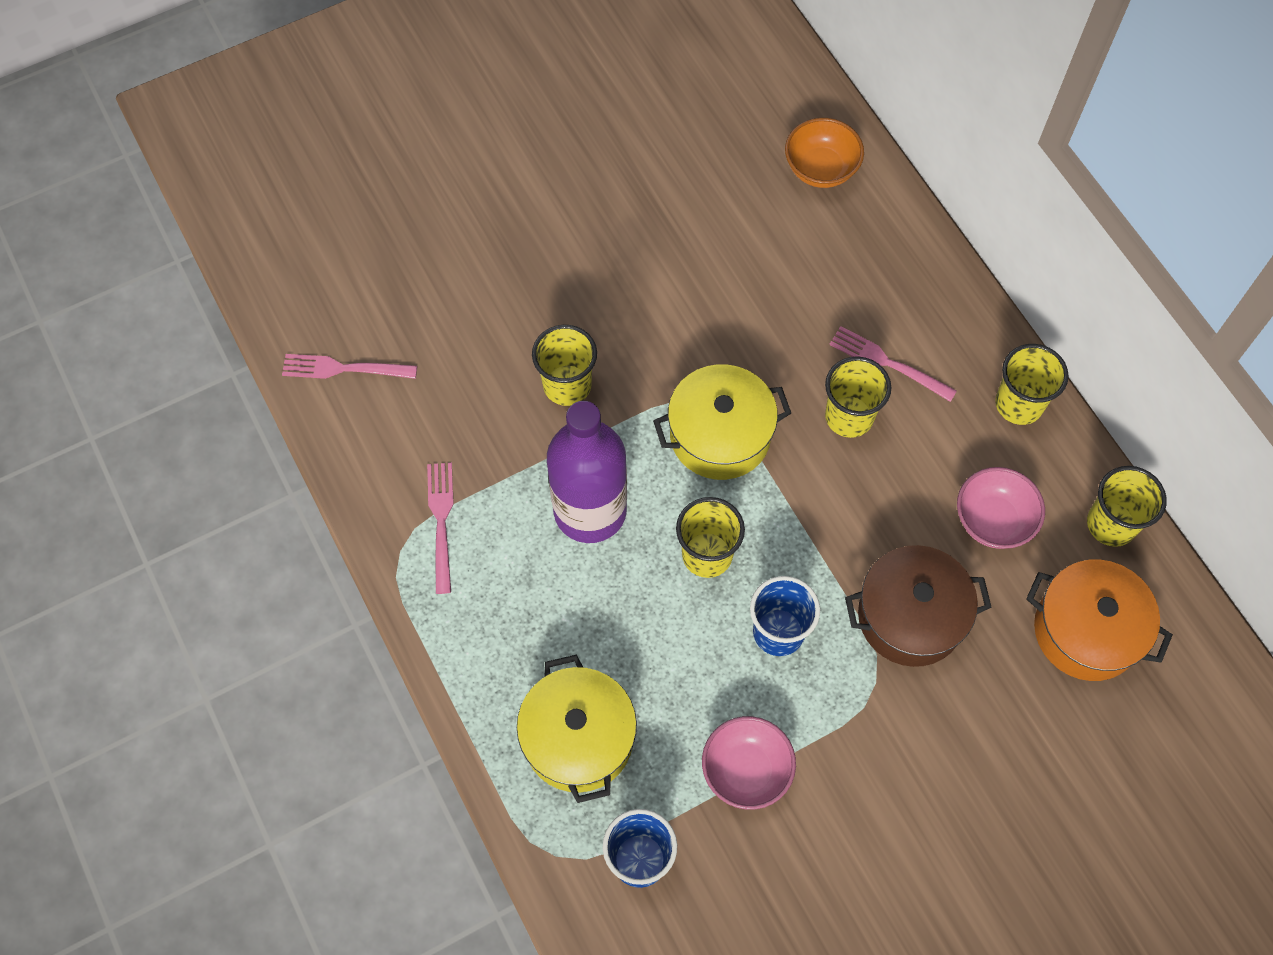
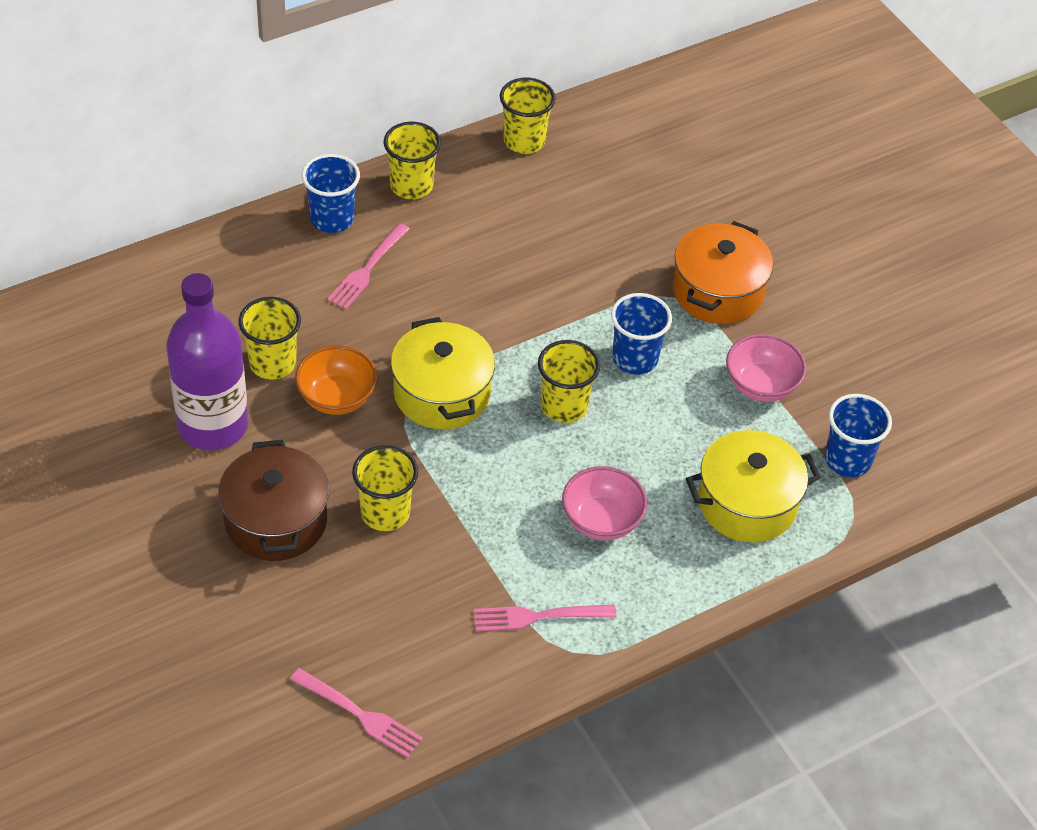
camera: 95 degrees left, 15 degrees down
pink fork [282,354,417,379] -> pink fork turned 60 degrees counterclockwise [290,668,423,758]
purple bottle [547,401,627,543] -> purple bottle moved to [166,273,248,450]
orange bowl [785,118,864,188] -> orange bowl moved to [295,345,378,415]
yellow cup [825,356,891,438] -> yellow cup moved to [239,297,301,380]
brown pot [845,545,992,667] -> brown pot moved to [218,440,329,561]
pink bowl [957,467,1045,549] -> pink bowl moved to [562,466,647,541]
orange pot [1026,560,1173,681] -> orange pot moved to [673,221,773,324]
none -> blue cup [302,154,360,233]

